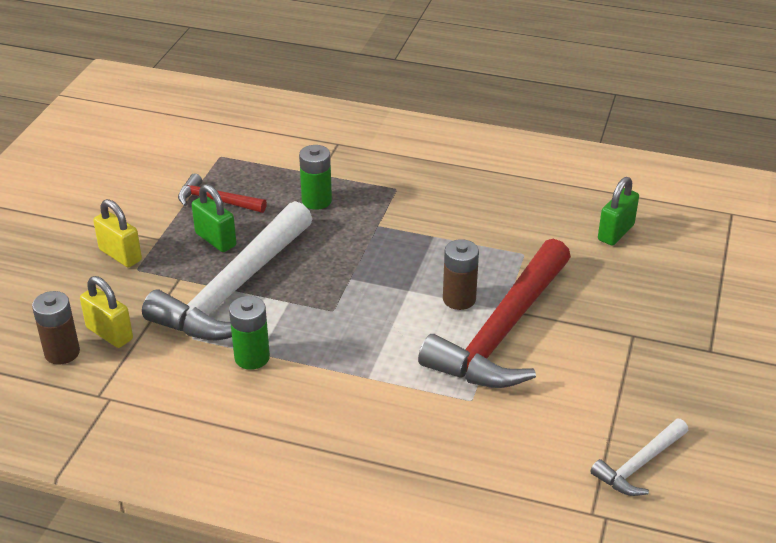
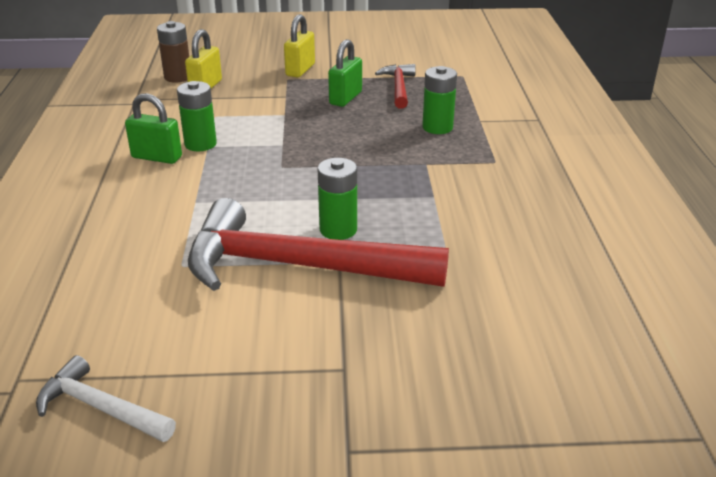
camera: 70 degrees right, 5 degrees down
white hammer [142,201,313,340] -> none
brown battery [443,239,479,310] -> green battery [318,158,357,240]
green padlock [598,177,639,245] -> green padlock moved to [125,93,182,164]

